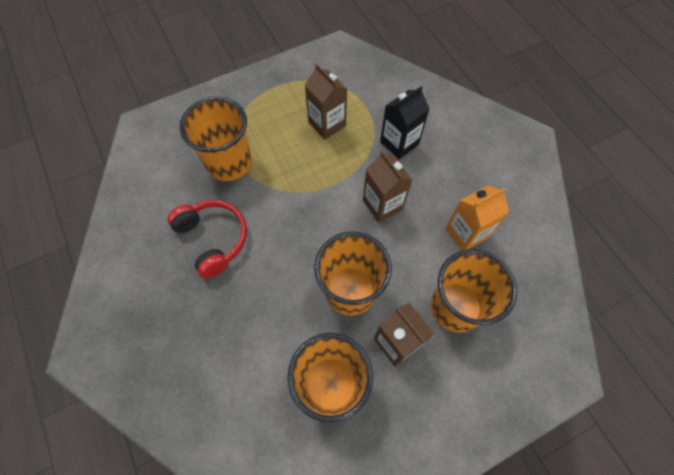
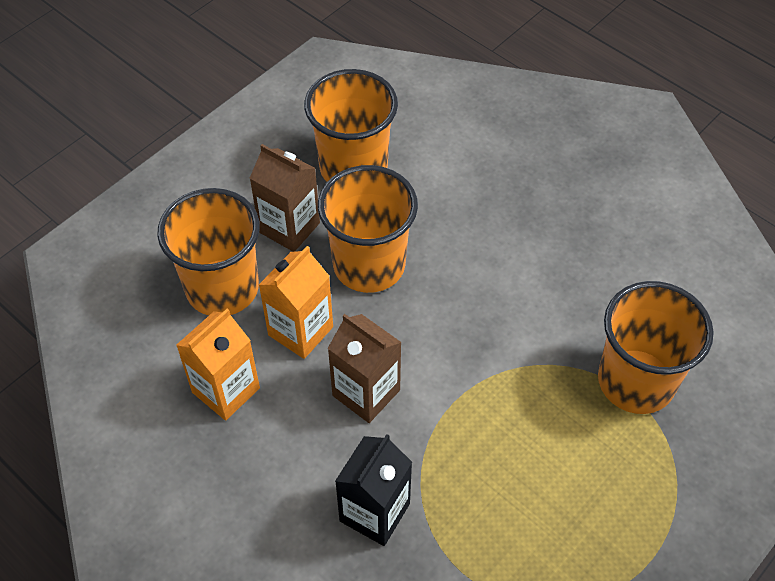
camera: 160 degrees right, 10 degrees down
red headphones [167,200,247,278] -> none
brown carton [305,64,347,140] -> none
none -> orange carton [259,246,333,359]

